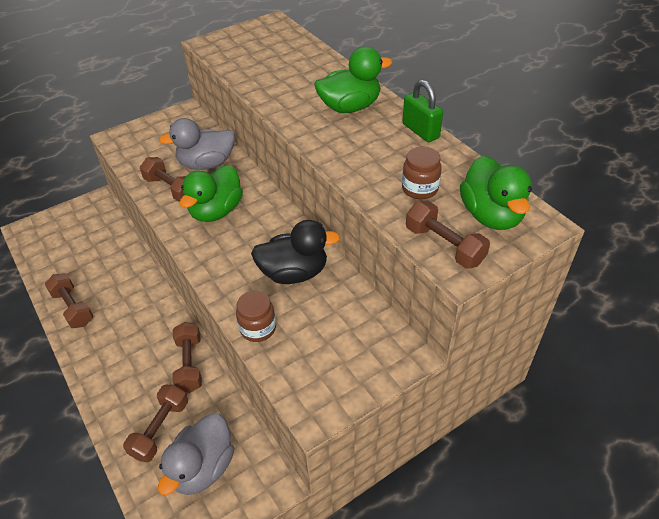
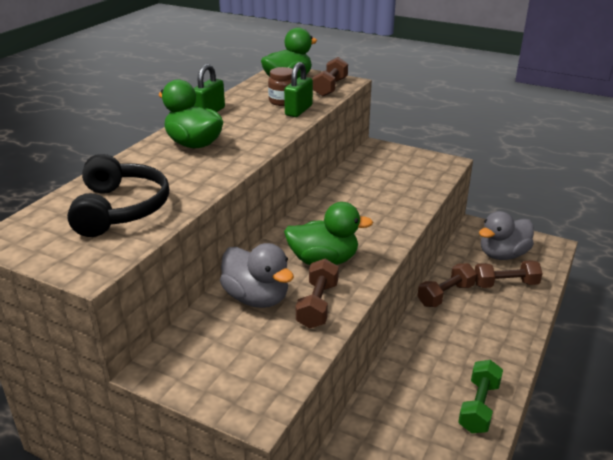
camera: 120 degrees left, 15 degrees down
brown dumbbell [44,273,93,328] -> green dumbbell [458,360,503,433]
grey duck [158,414,234,495] -> grey duck turned 150 degrees clockwise [479,211,534,260]
brown jar [236,291,276,342] -> none
black duck [251,220,340,284] -> none
none -> black headphones [67,154,169,237]
none -> green padlock [284,62,313,117]

